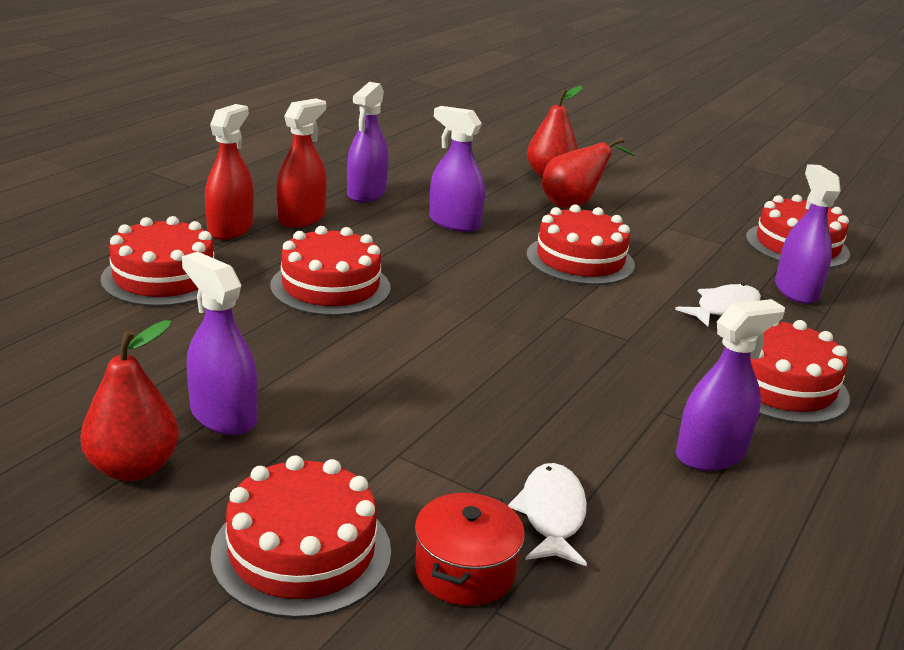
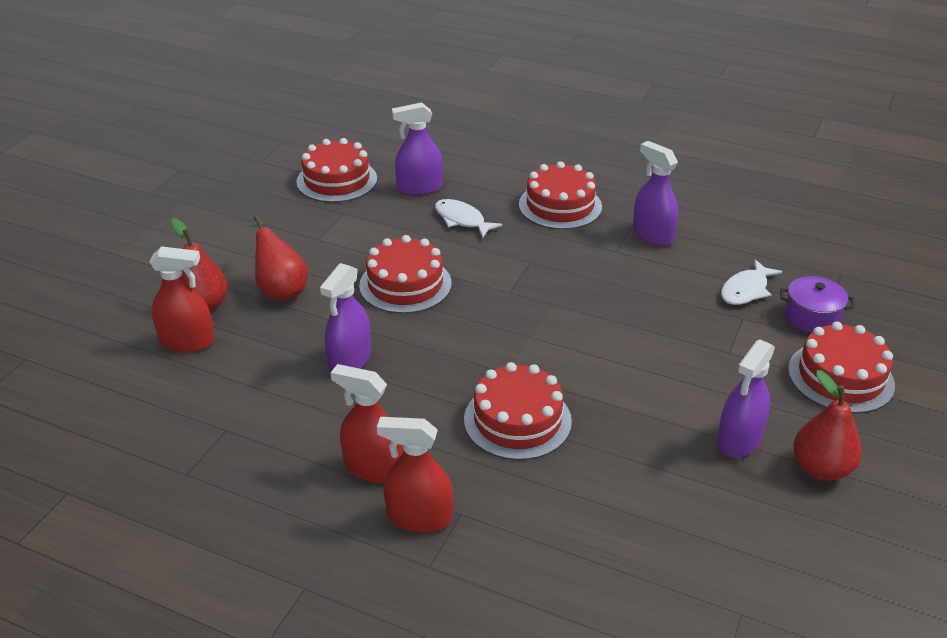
camera: 95 degrees left, 10 degrees up
red cake [100,216,214,307] -> none
purple spray bottle [347,82,388,203] -> none
red pot [415,492,525,606] -> purple pot [780,276,855,333]
white fish [508,463,587,566] -> white fish turned 45 degrees counterclockwise [721,259,782,305]
none -> red spray bottle [149,246,215,352]

